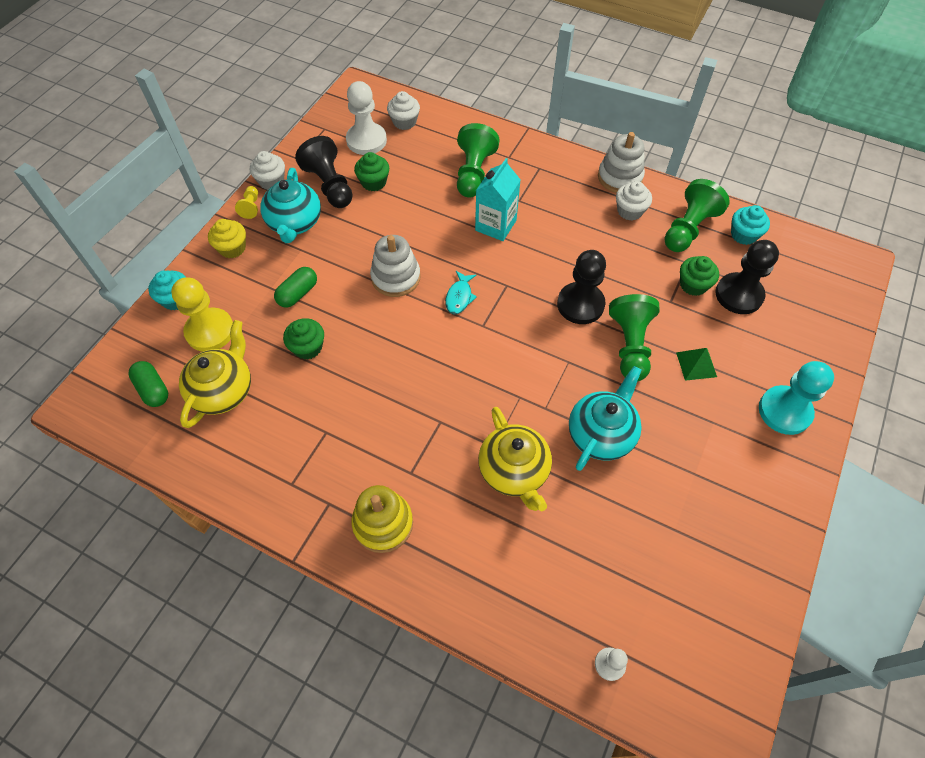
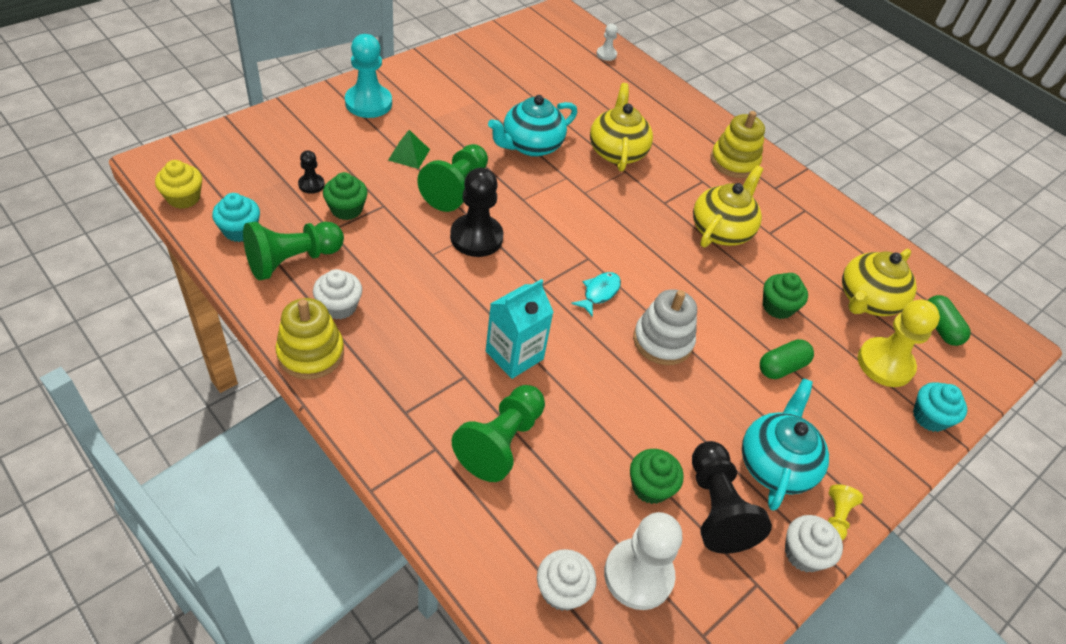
camera: 165 degrees left, 10 degrees down
yellow cupcake [208,219,246,258] -> yellow cupcake moved to [155,160,202,209]
white stacking toy [598,132,645,193] -> yellow stacking toy [275,298,344,379]
black pawn [715,240,779,314] -> black pawn [298,150,325,194], size x0.50
none -> yellow teapot [693,165,763,248]

